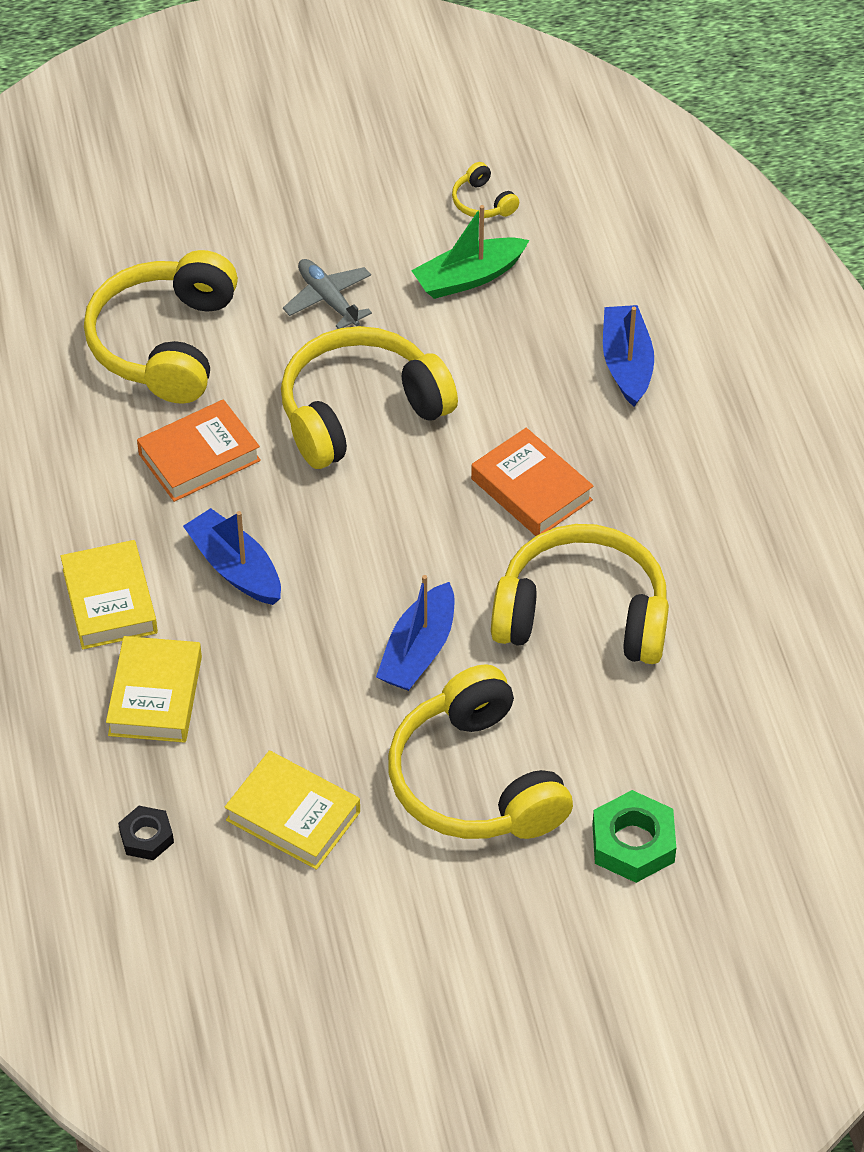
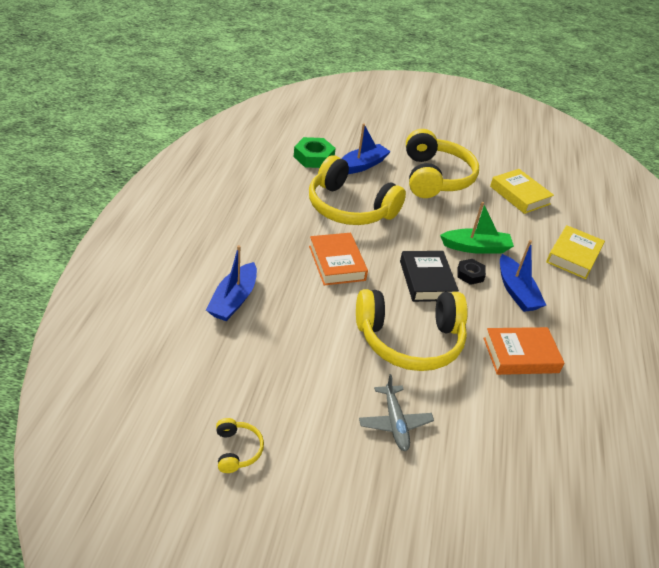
camera: 160 degrees left, 10 degrees down
yellow book [60,540,158,649] -> none
yellow headphones [84,250,238,404] -> none
black nut [118,806,174,860] -> black nut moved to [457,259,486,285]
blue boat [376,575,455,691] -> blue boat moved to [341,123,391,174]
green boat [411,205,529,299] -> green boat moved to [440,202,514,254]
green nut [592,790,676,883] -> green nut moved to [294,137,336,168]
none -> black book [400,251,459,302]

